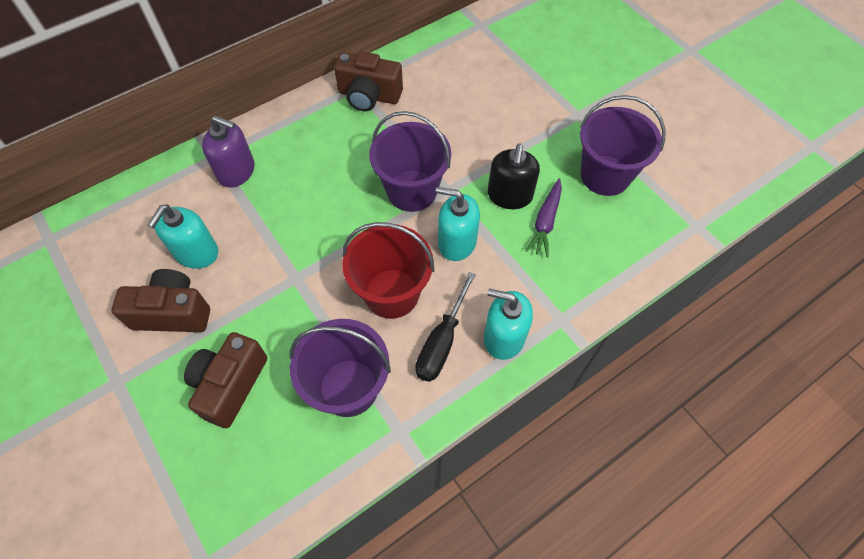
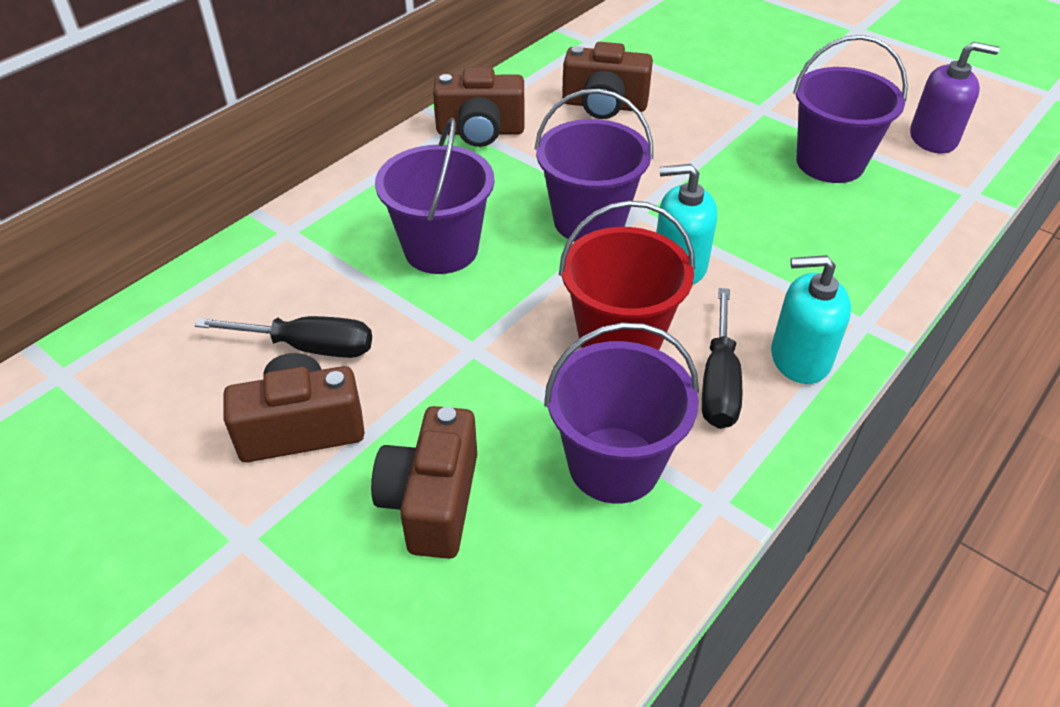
camera: 15 degrees left, 15 degrees down
turquoise soap dispenser [148,205,218,269] -> black screwdriver [195,316,372,358]
purple soap dispenser [202,116,254,188] -> purple soap dispenser moved to [910,42,1000,154]
black soap dispenser [488,143,540,209] -> none
purple carrot [525,179,562,258] -> none
none -> purple bucket [375,118,494,274]
none -> brown camera [562,42,653,119]

